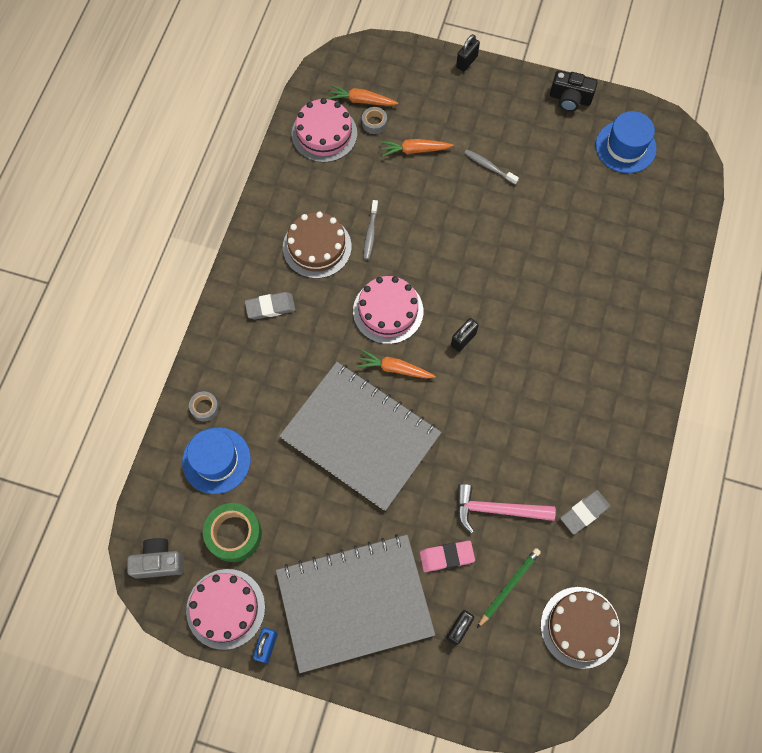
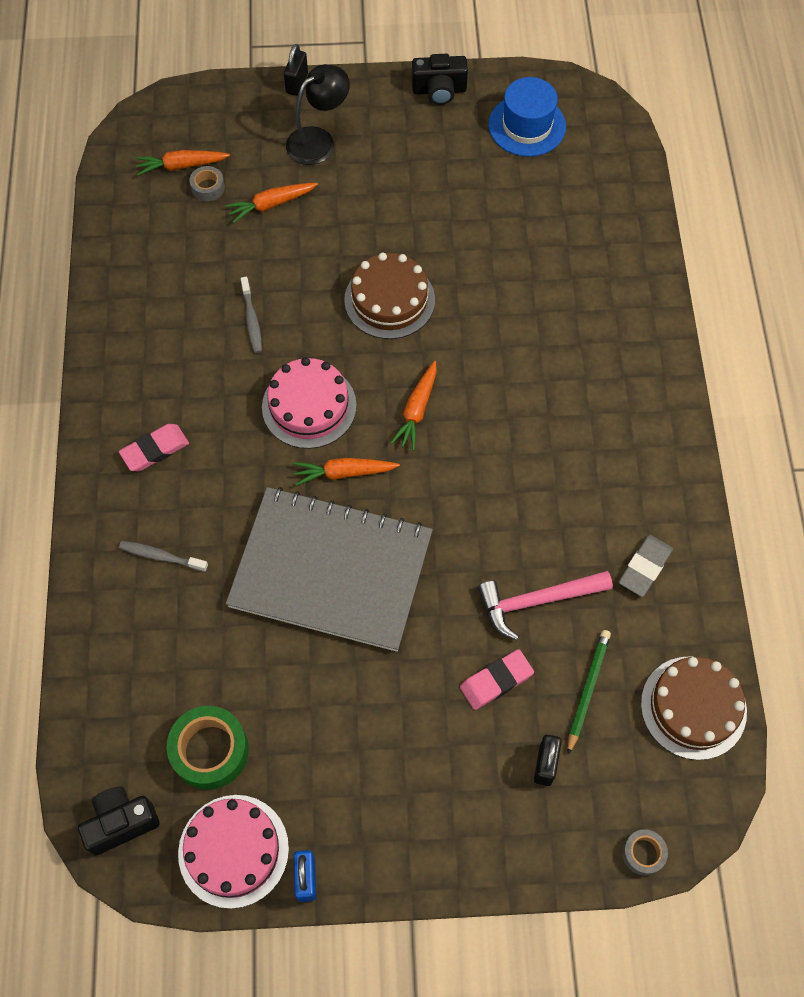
camera: 20 degrees left, 5 degrees down
grey camera [127,538,184,579] -> black camera [78,787,160,855]
blue hat [182,427,251,494] -> none
grey tape [189,391,219,422] -> grey tape moved to [622,829,668,876]
grey eraser [245,292,296,319] -> pink eraser [119,424,189,471]
grey notebook [276,534,435,673] -> none
brown cake [283,212,351,278] -> brown cake moved to [344,252,435,339]
pink cake [292,98,357,163] -> none
black padlock [451,318,479,352] -> orange carrot [391,361,437,451]
grey toothbrush [464,149,519,185] -> grey toothbrush moved to [119,541,208,572]
none -> black lamp [286,64,350,165]

